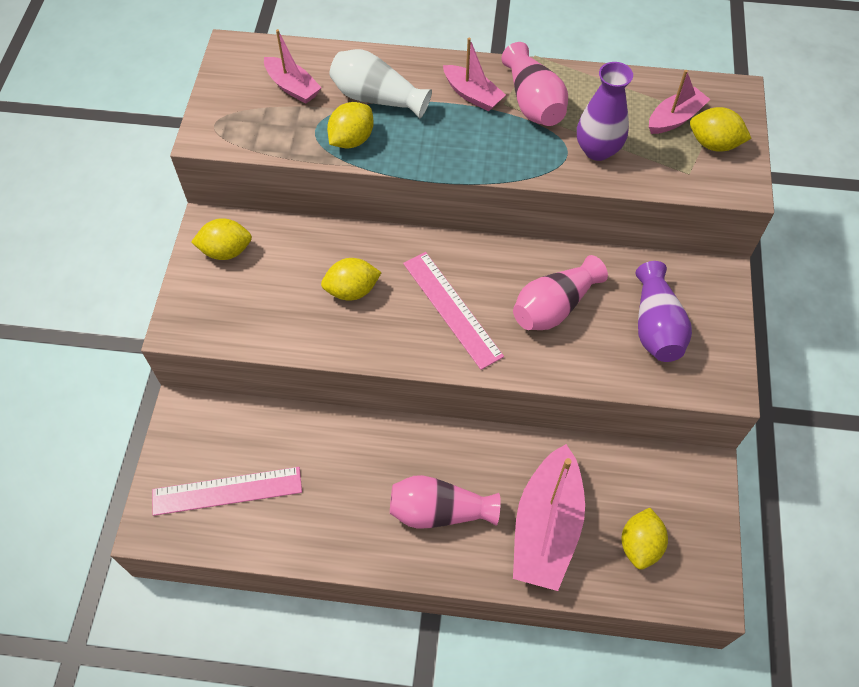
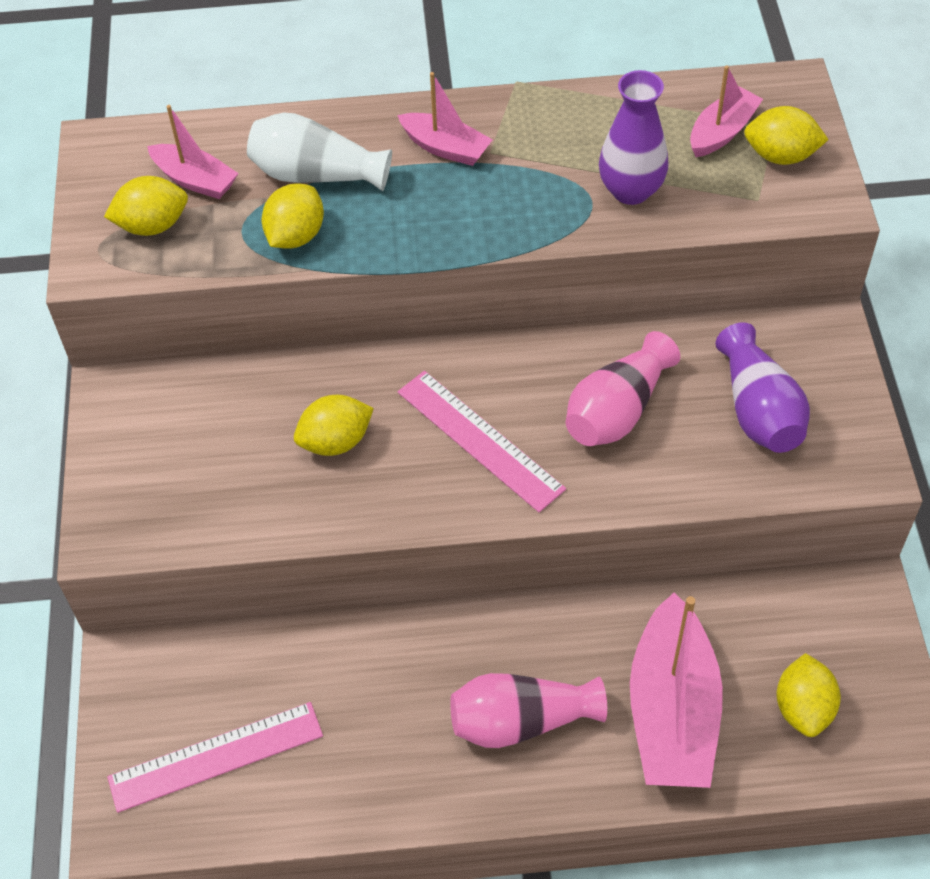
camera: 10 degrees left, 5 degrees down
yellow lemon [191,218,252,260] -> yellow lemon moved to [104,176,188,236]
pink vase [501,42,568,126] -> none

